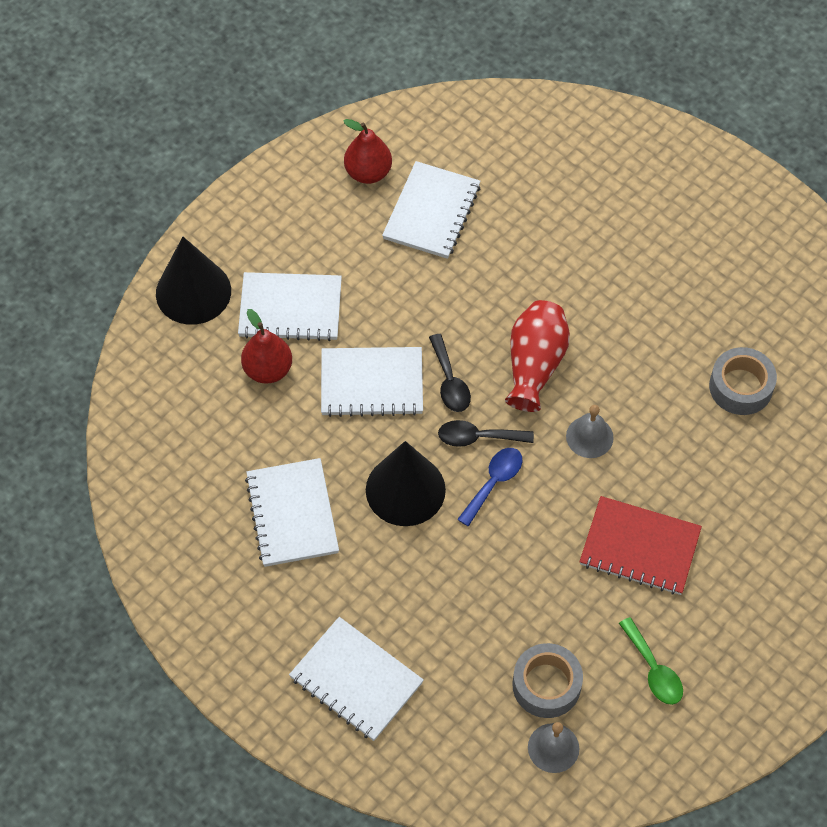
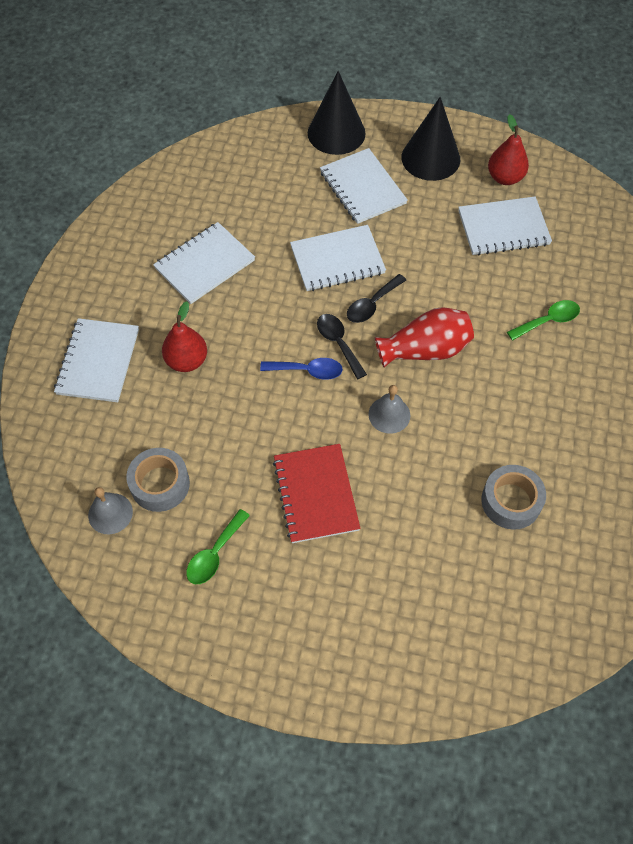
camera: 60 degrees right, 0 degrees up
red pear [241,309,292,384] -> red pear moved to [162,302,207,372]
white notebook [321,347,423,417] -> white notebook turned 75 degrees counterclockwise [290,225,386,291]
black cone [366,441,446,526] -> black cone moved to [401,97,460,181]
none -> green spoon [507,300,580,340]

